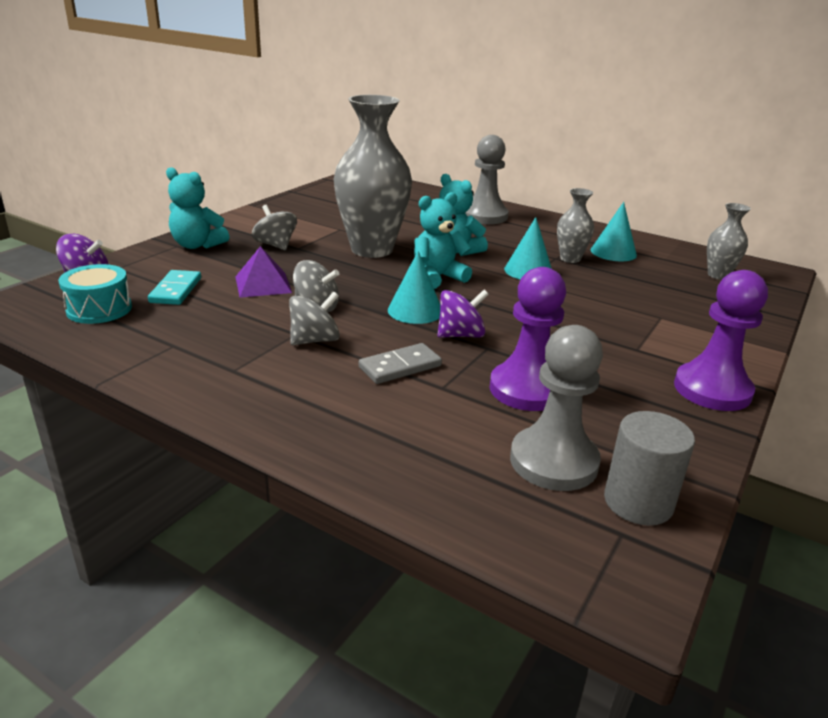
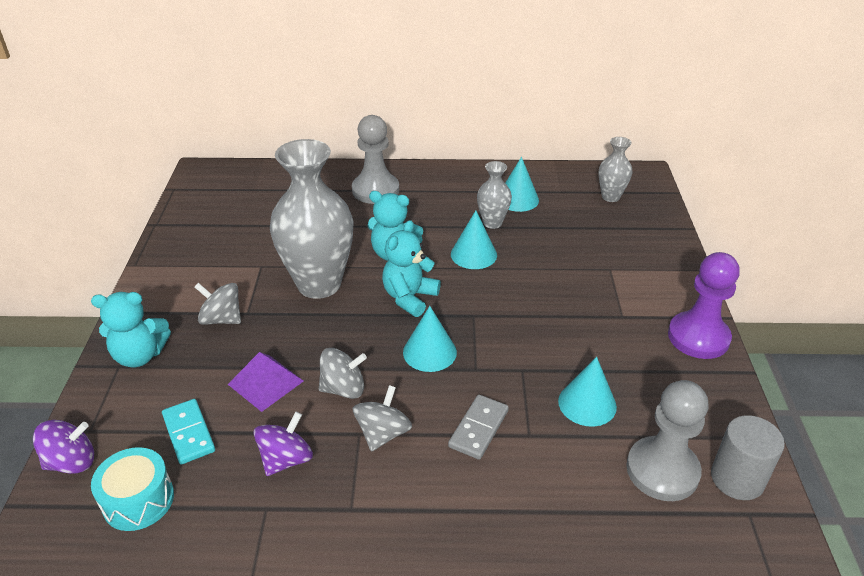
camera: 30 degrees left, 10 degrees up
purple spinning top [437,290,489,338] -> purple spinning top moved to [253,412,313,476]
purple pawn [490,267,566,411] -> turquoise cone [558,357,617,427]

